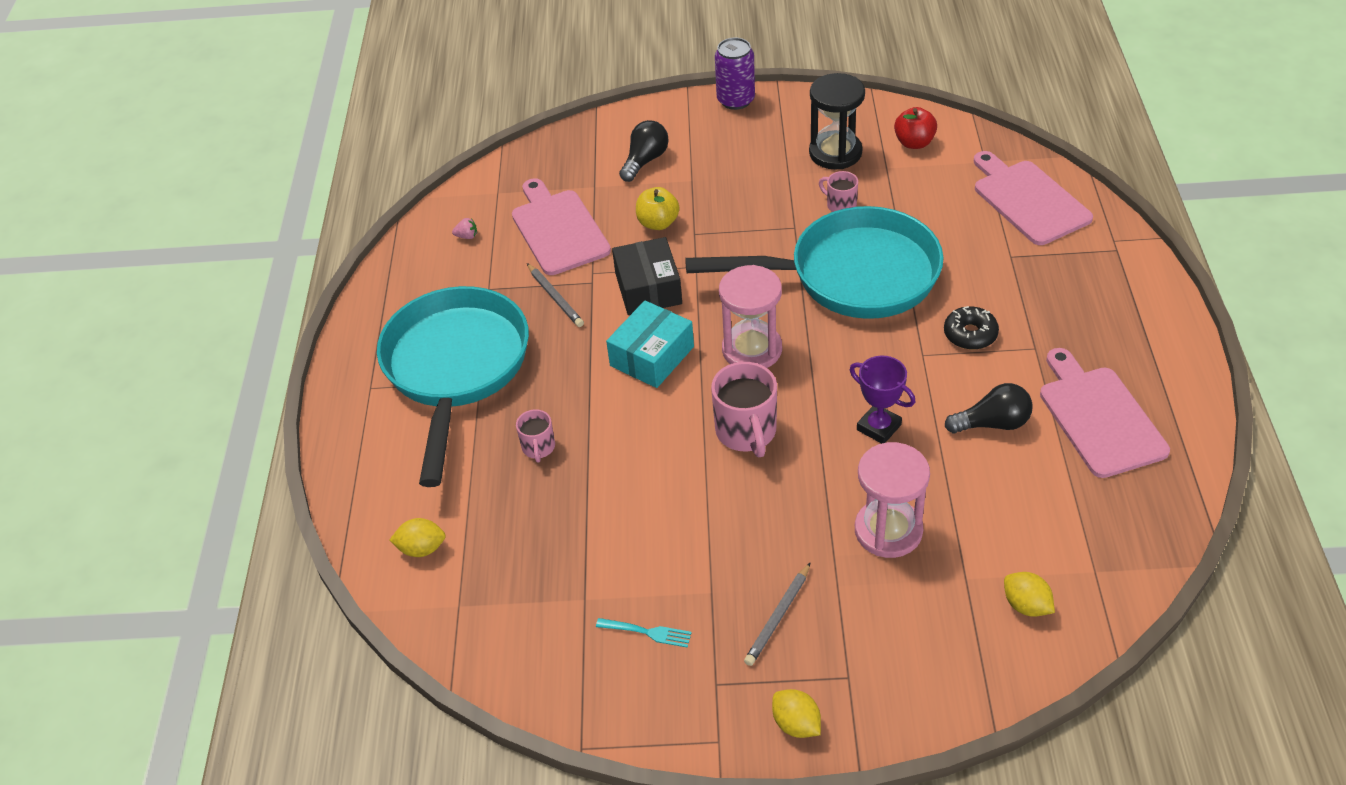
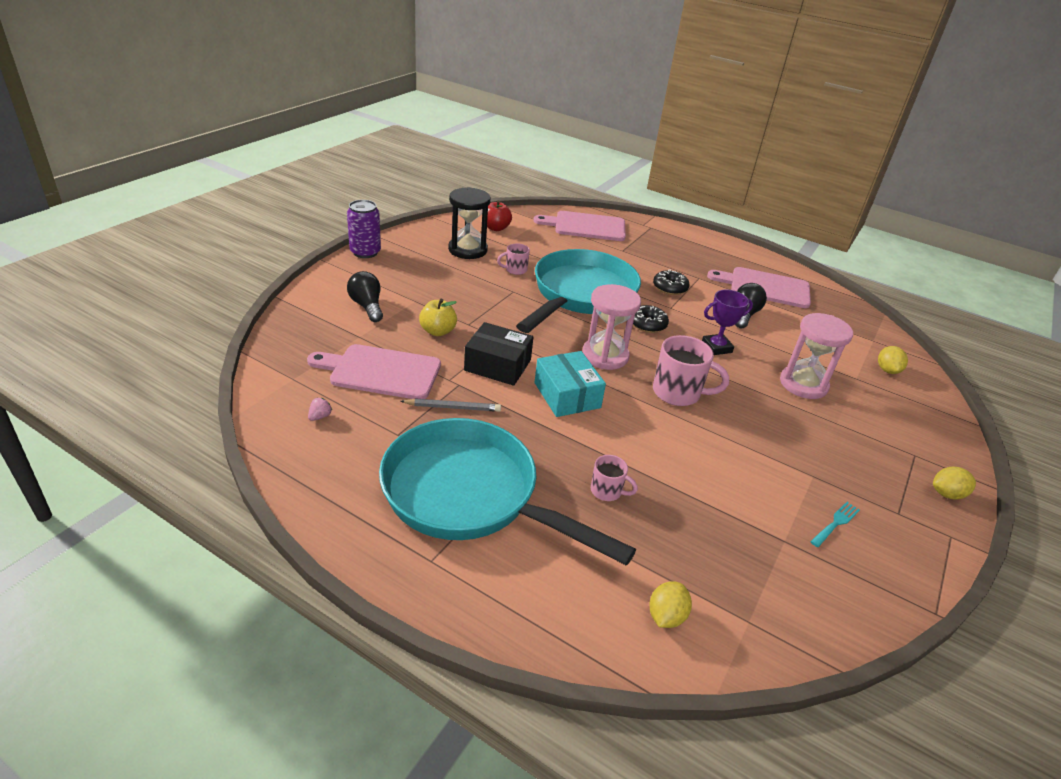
camera: 65 degrees left, 10 degrees down
grey pencil [744,562,811,666] -> none
yellow lemon [1004,572,1055,617] -> yellow lemon turned 75 degrees counterclockwise [878,346,908,374]
none -> black donut [633,305,669,333]

